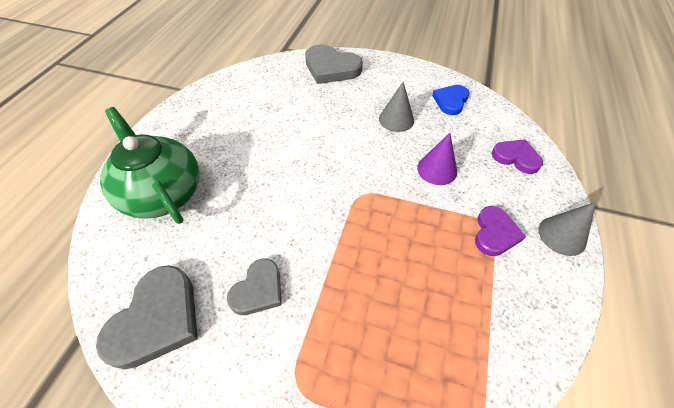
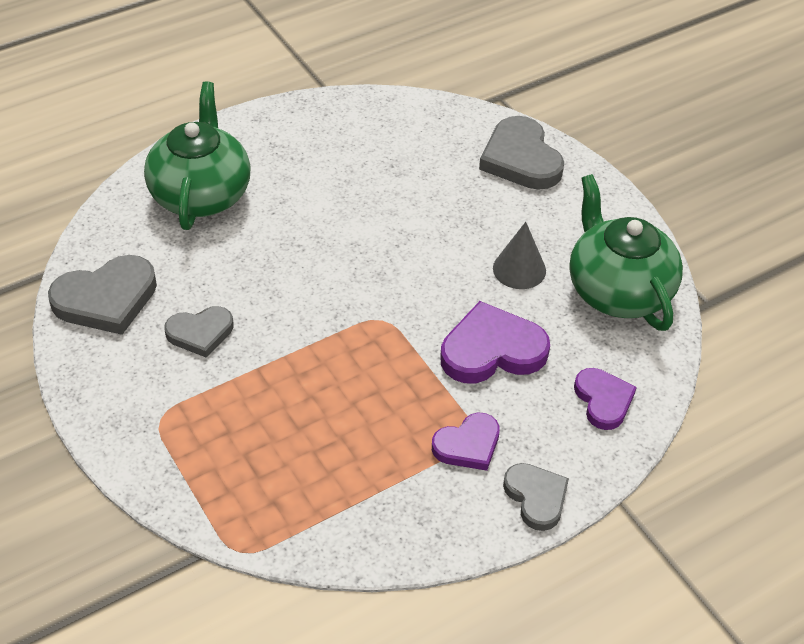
camera: 40 degrees right, 5 degrees down
purple cone [417,133,457,185] -> purple heart [440,301,550,383]
blue heart [432,85,470,115] -> green teapot [569,174,683,331]
grey cone [538,202,596,256] -> grey heart [503,463,569,531]

